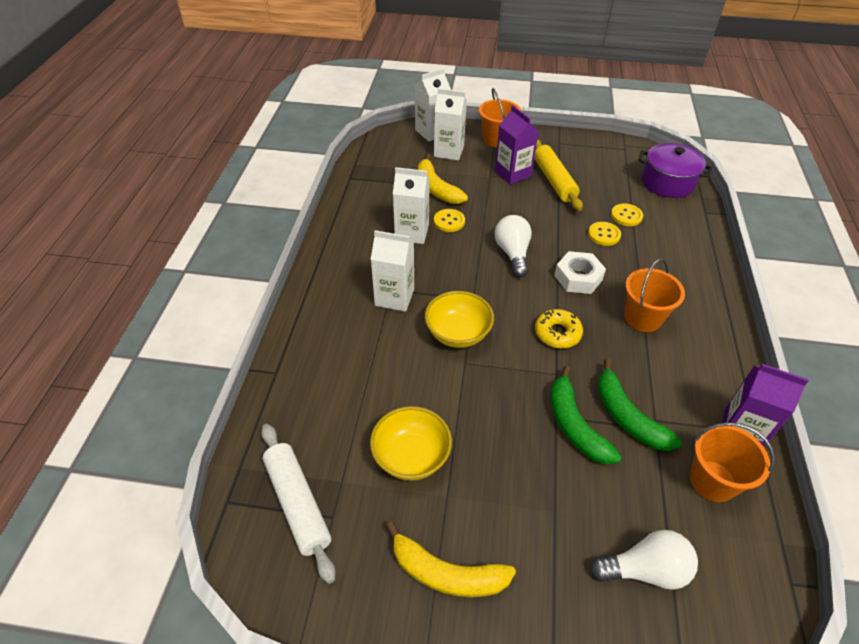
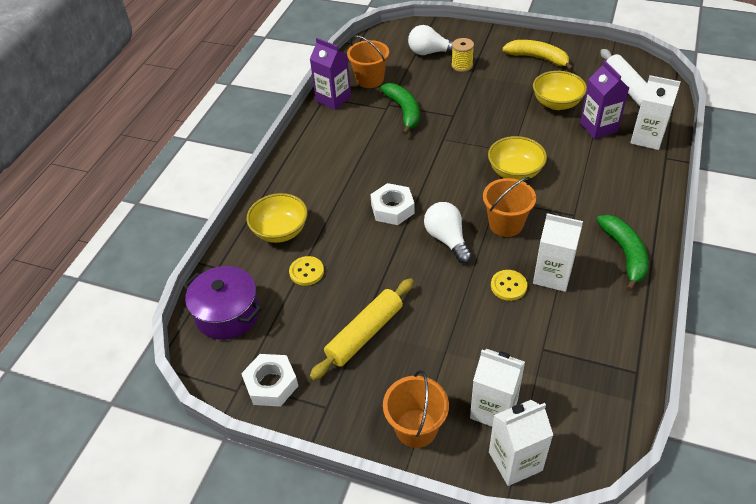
camera: 165 degrees left, 0 degrees up
white carton [370,230,414,312] -> white carton moved to [630,75,681,150]
yellow banana [418,154,468,204] -> none
purple carton [495,105,539,185] -> purple carton moved to [580,60,629,139]
white light bulb [495,215,532,277] -> white light bulb turned 150 degrees clockwise [424,202,472,264]
yellow rolling pin [534,139,583,211] -> yellow rolling pin turned 45 degrees clockwise [310,278,414,380]
yellow donut [535,309,583,348] -> none
green banana [550,366,621,465] -> green banana moved to [596,215,649,292]
yellow button [588,222,621,246] -> none
orange bucket [625,258,685,332] -> orange bucket moved to [483,177,536,237]
none -> white nut [241,354,298,407]
none -> yellow bowl [247,193,308,243]
none -> yellow spool [451,38,474,72]

